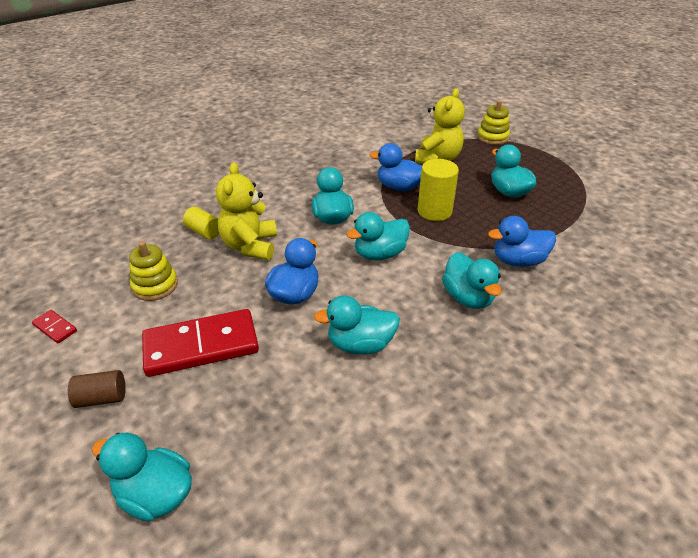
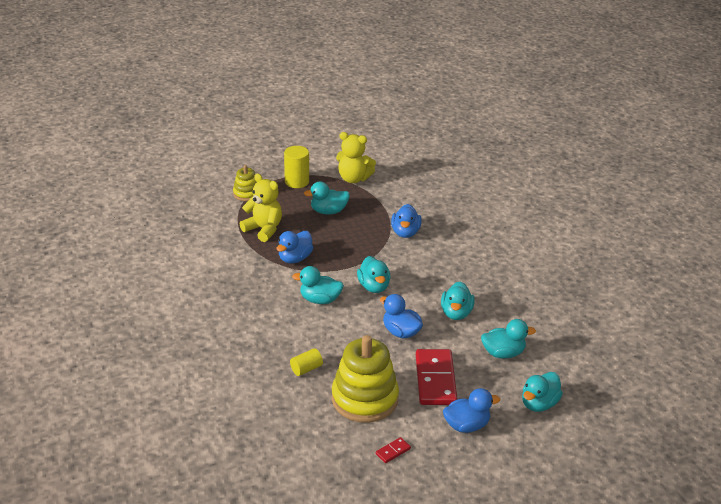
camera: 75 degrees left, 5 degrees down
brown cylinder [68,370,126,408] -> blue duck [443,388,500,433]
yellow stacking toy [129,241,178,301] -> yellow stacking toy [332,335,399,423], size x1.94
yellow teddy bear [216,163,277,260] -> yellow teddy bear moved to [336,132,376,183]
yellow cylinder [418,159,459,221] -> yellow cylinder moved to [284,146,309,188]
turquoise duck [442,252,501,309] -> turquoise duck moved to [481,319,536,359]

